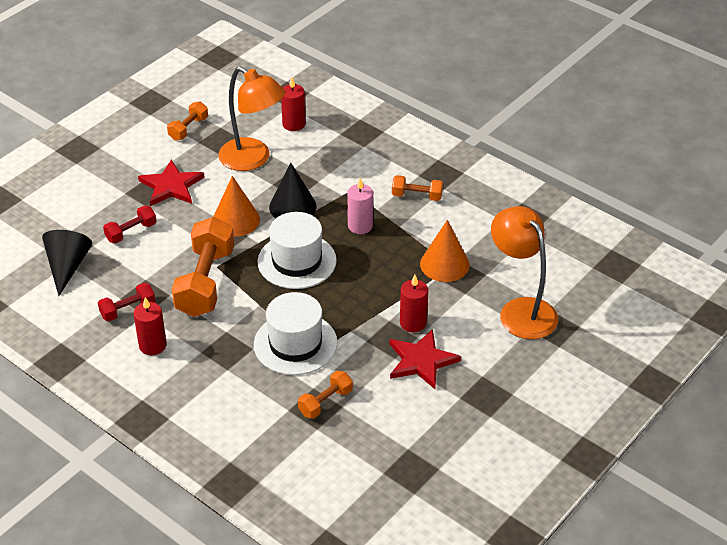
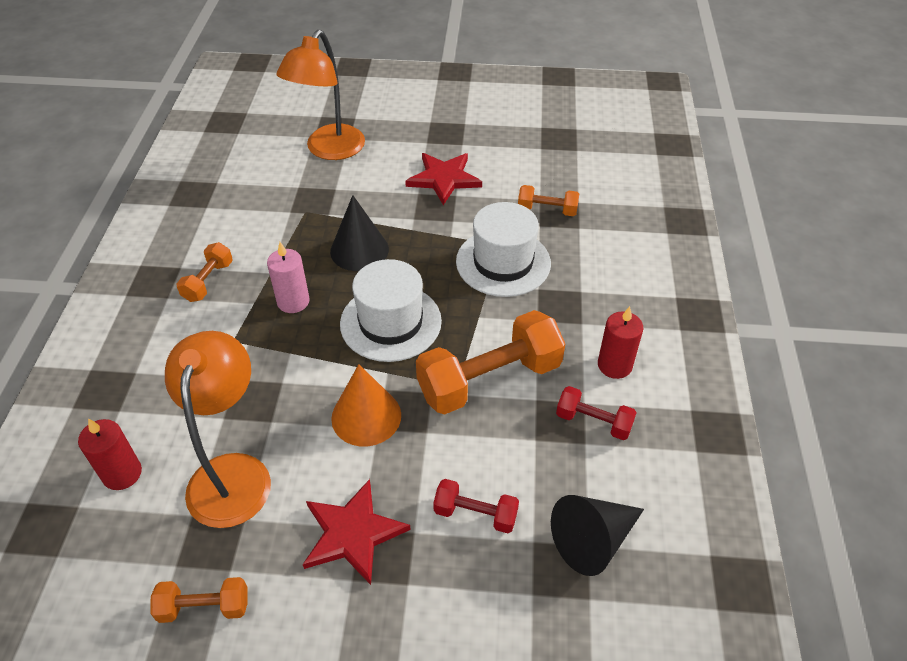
camera: 125 degrees left, 5 degrees up
black cone [269,163,317,218] -> black cone moved to [330,195,389,271]
orange dumbbell [392,175,443,201] -> orange dumbbell turned 45 degrees clockwise [177,242,233,302]
red candle [400,275,428,333] -> none
orange cone [420,220,470,282] -> none

